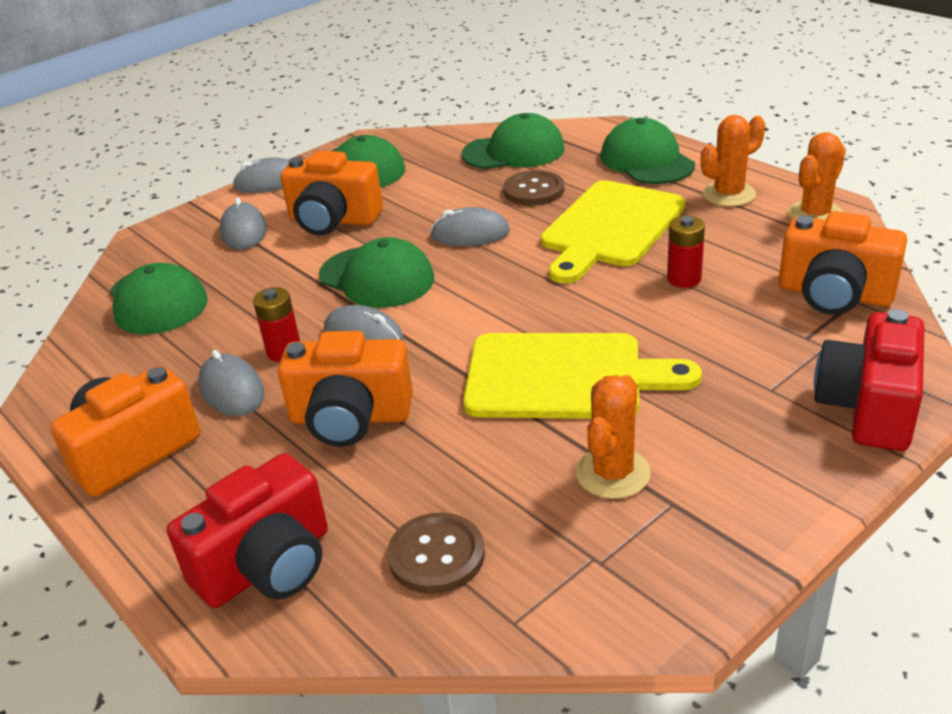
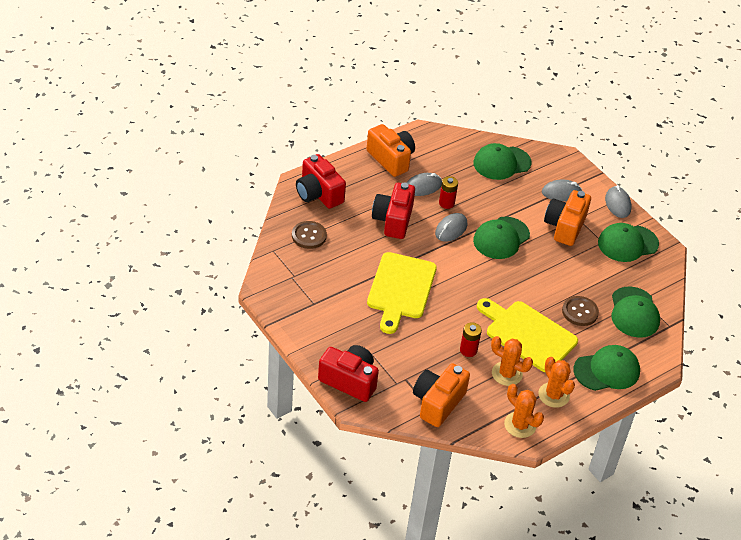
camera: 90 degrees right, 10 degrees up
orange camera [278,331,413,447] -> red camera [372,182,415,239]
grey mouse [430,207,510,246] -> none
orange cactus [576,375,651,499] -> orange cactus moved to [491,336,533,386]

